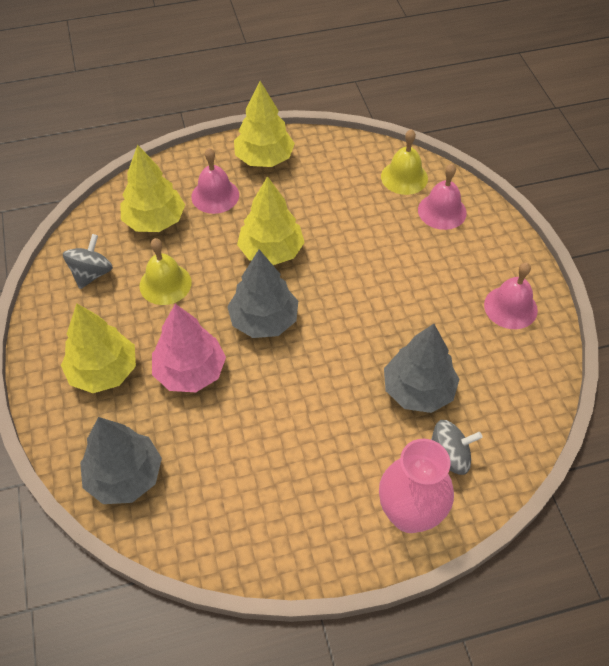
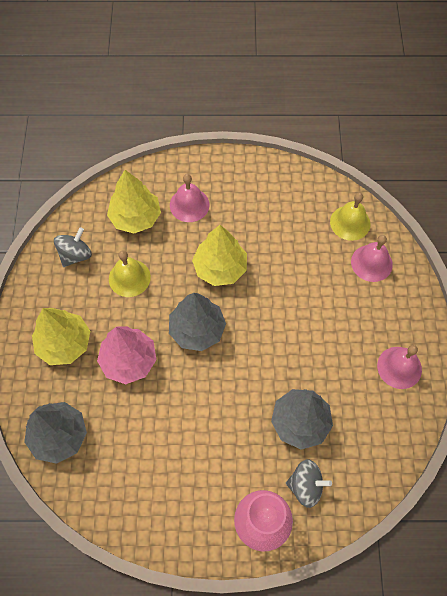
camera: 15 degrees right, 10 degrees up
yellow tree [234,81,295,167] -> none

